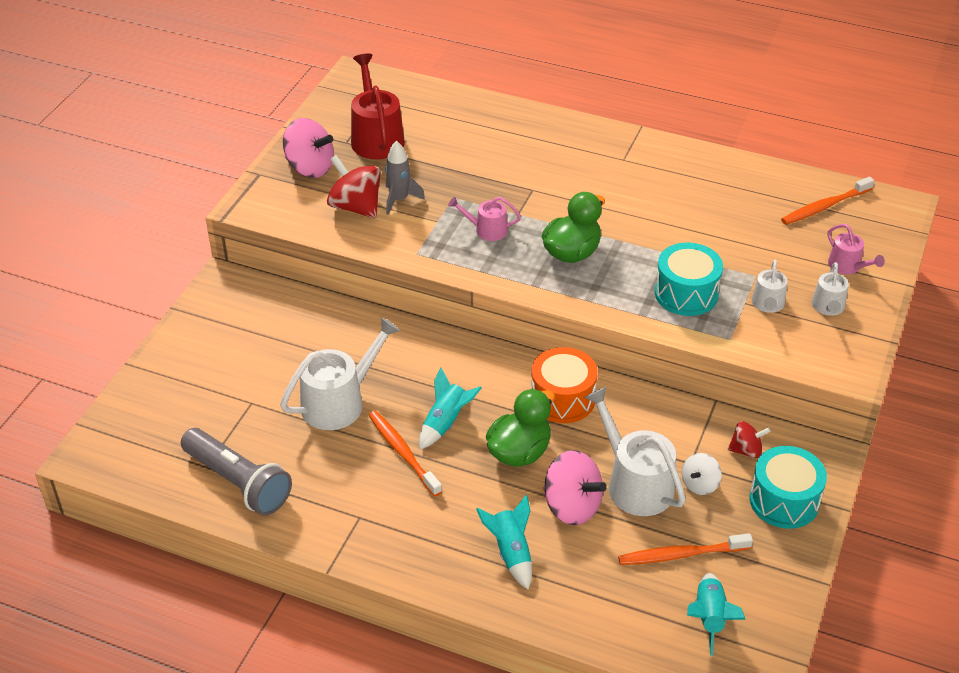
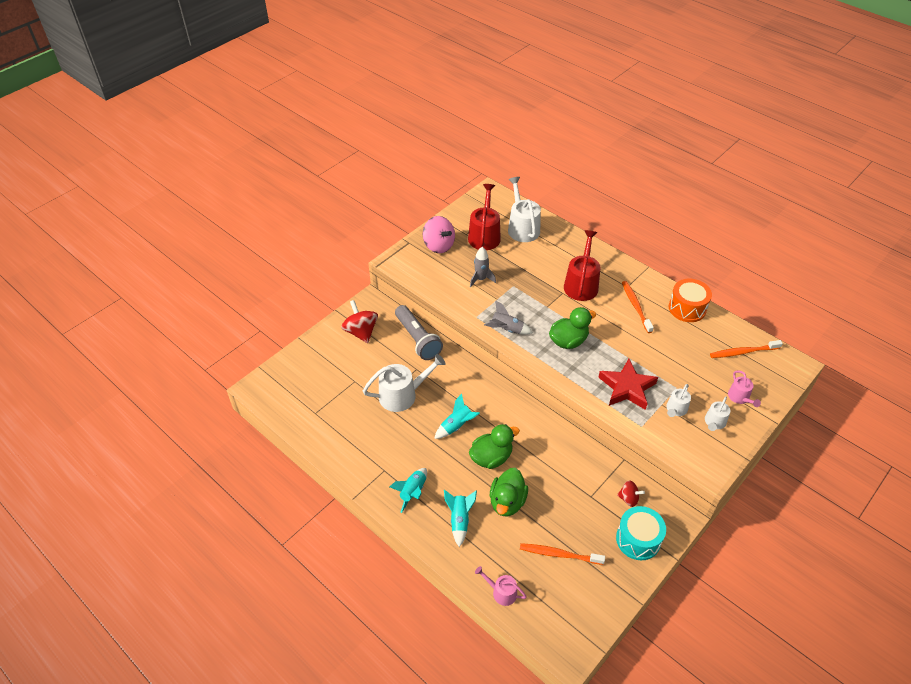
camera: 20 degrees right, 5 degrees up
grey flashlight [181,428,292,516] -> grey flashlight moved to [395,305,443,360]
red spinning top [327,155,381,218] -> red spinning top moved to [341,300,378,343]
orange toothbrush [368,411,442,497] -> orange toothbrush moved to [622,281,654,333]
pink watering can [448,197,521,241] -> pink watering can moved to [475,566,527,606]
orange drum [531,347,598,423] -> orange drum moved to [669,279,712,322]
pink spinning top [543,450,607,525] -> green duck [490,468,528,517]
white watering can [585,387,686,516] -> white watering can moved to [508,177,541,242]
turquoise drum [655,242,723,316] -> red star [598,359,658,410]
white spinning top [682,453,722,495] -> none
turquoise rocket [687,573,746,656] -> turquoise rocket moved to [390,468,427,513]
none -> grey rocket [484,300,533,335]
none -> red watering can [564,230,600,301]

